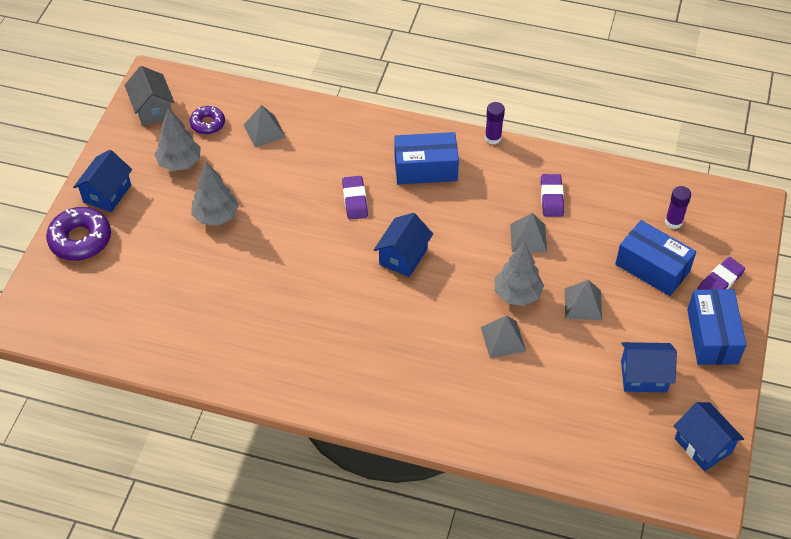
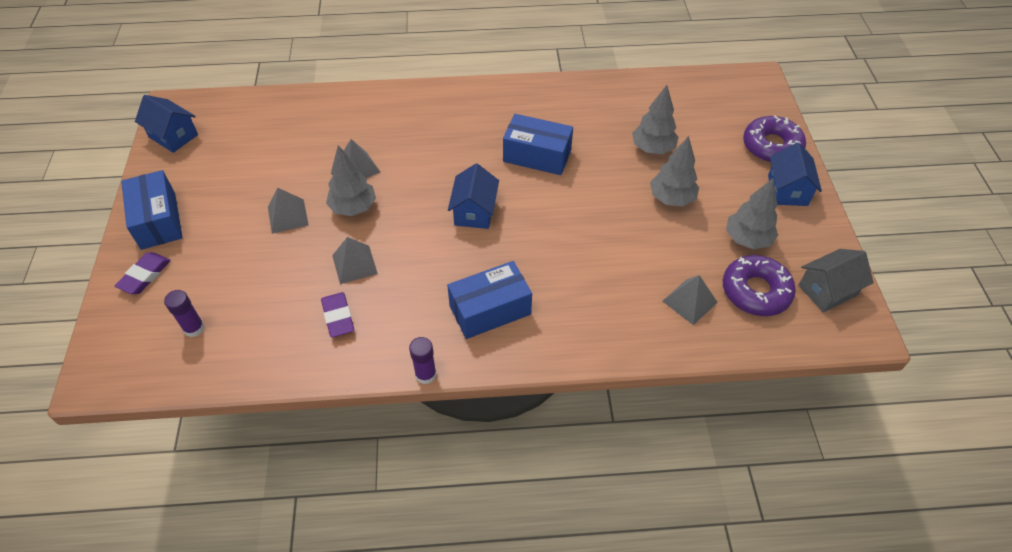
camera: 160 degrees right, 0 degrees up
grey house [124,66,174,126] -> grey house turned 75 degrees counterclockwise [798,249,874,313]
purple donut [189,106,225,134] -> purple donut [723,255,796,316], size x1.67
purple eraser [342,176,368,219] -> none
blue box [615,220,696,296] -> blue box moved to [503,114,573,175]
blue house [621,342,677,392] -> none
none -> grey tree [632,85,679,154]

